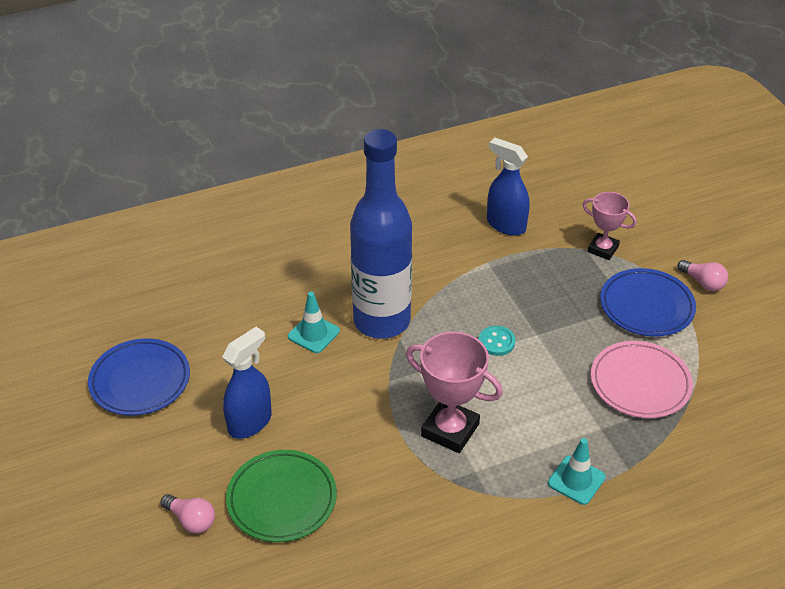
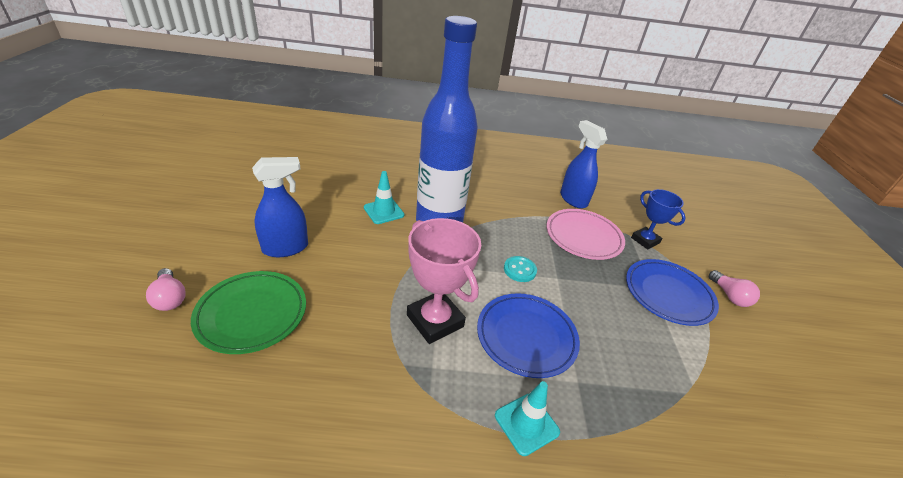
camera: 20 degrees right, 5 degrees down
blue plate [88,338,190,416] -> blue plate moved to [477,293,580,378]
pink trophy [583,192,637,260] -> blue trophy [631,189,686,249]
pink plate [591,341,693,418] -> pink plate moved to [546,209,625,260]

